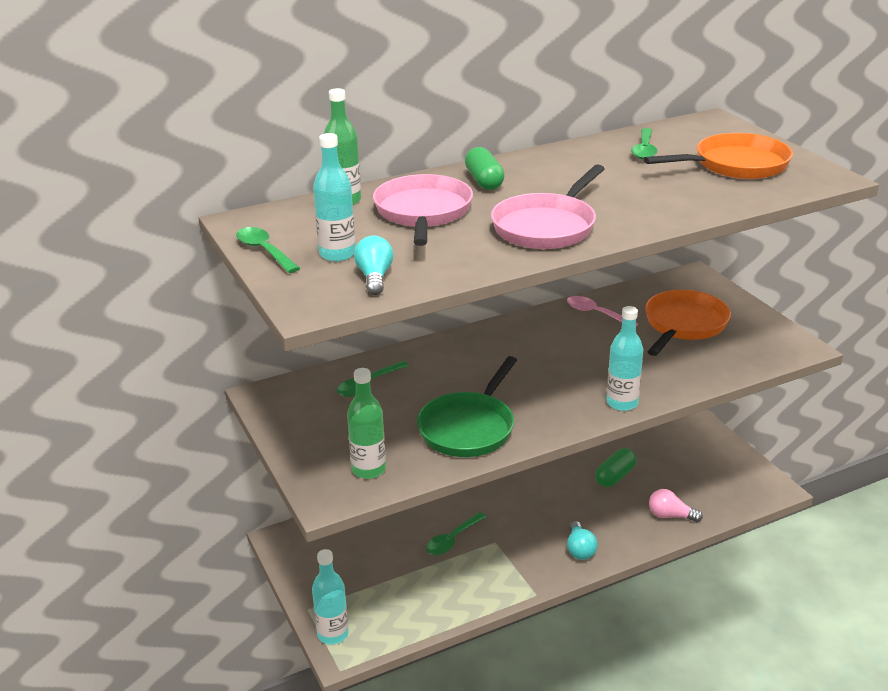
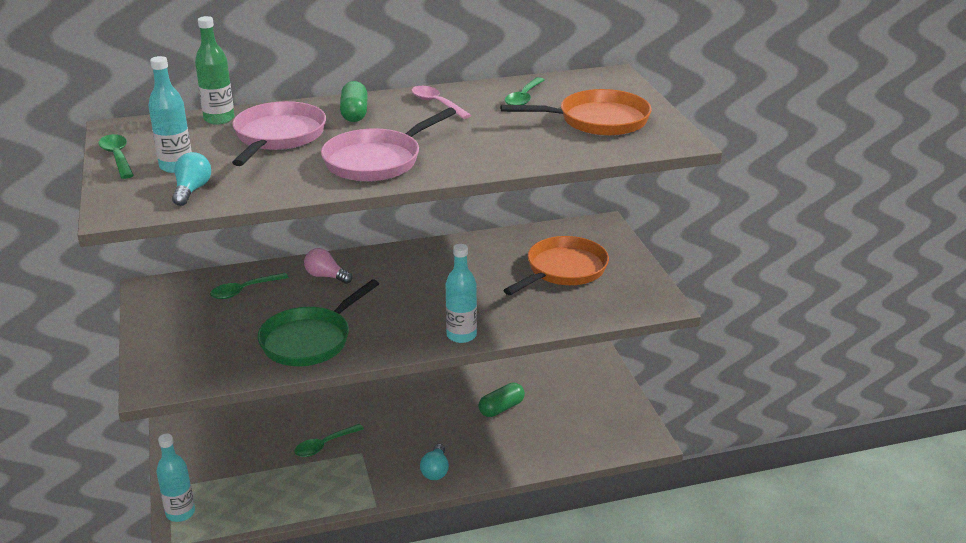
camera: 10 degrees right, 0 degrees up
green bottle [347,368,386,479] -> none
pink spoon [567,296,638,327] -> pink spoon moved to [412,86,472,119]
pink light bulb [649,489,703,522] -> pink light bulb moved to [304,248,352,284]

